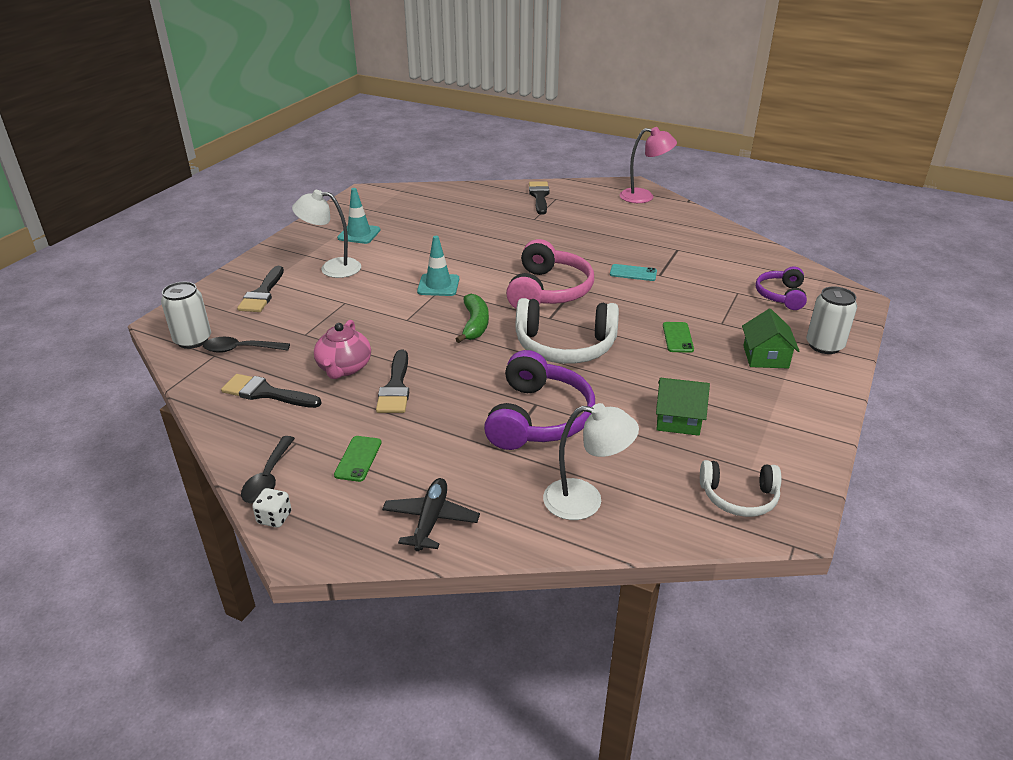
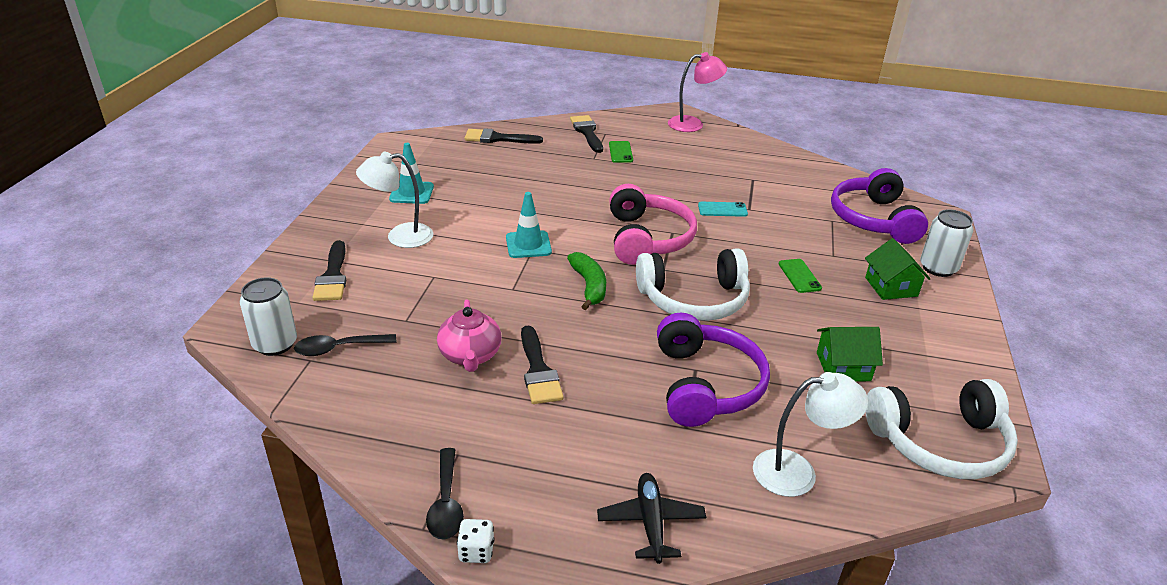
camera: 15 degrees left, 0 degrees up
black brush [221,374,322,408] -> black brush moved to [464,128,543,144]
green phone [334,436,382,482] -> green phone moved to [609,141,633,163]
white headphones [700,460,781,517] -> white headphones [865,379,1018,479], size x1.68
purple headphones [755,267,807,310] -> purple headphones [831,168,928,244], size x1.68

